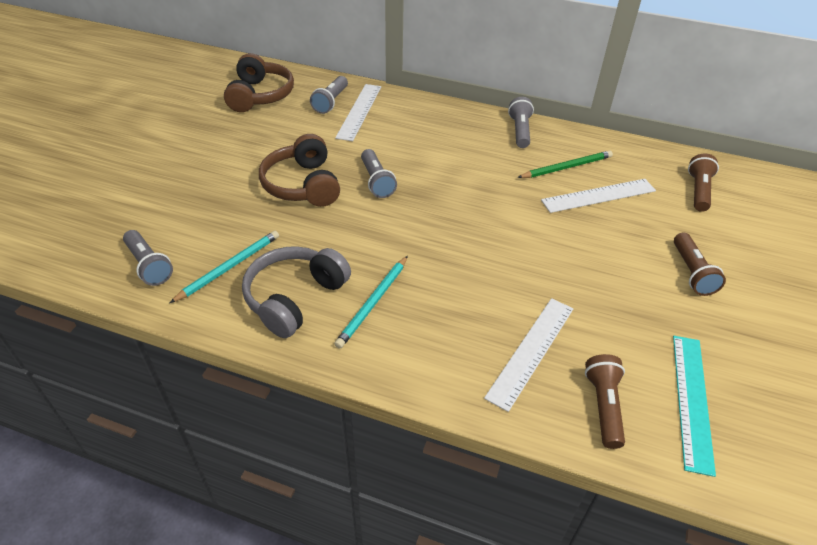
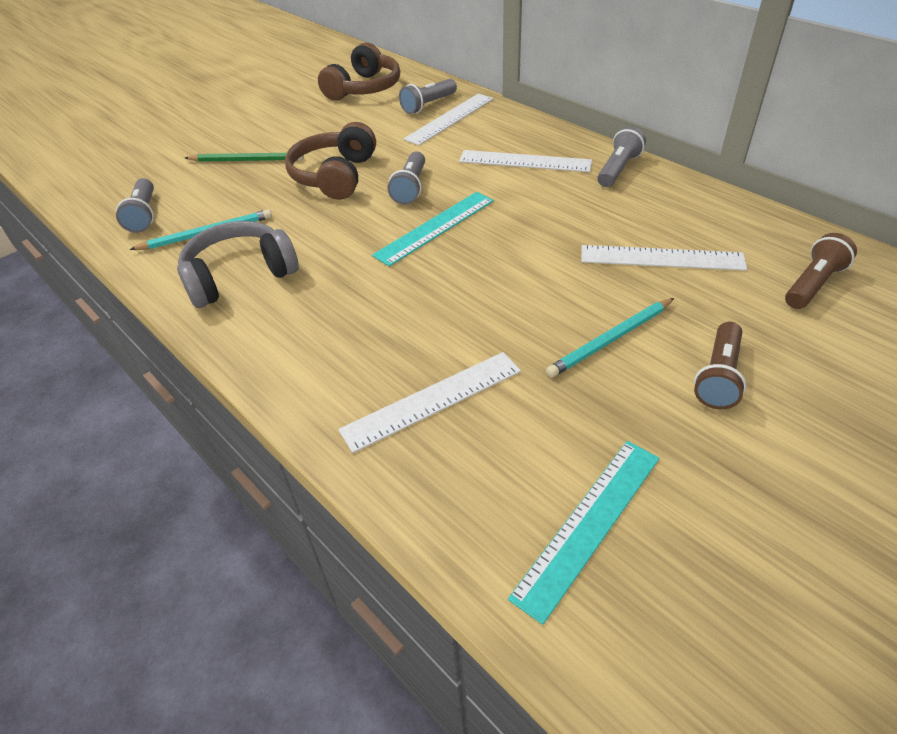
camera: 30 degrees right, 0 degrees up
turquoise pencil [334,256,408,349] -> turquoise pencil moved to [546,298,674,377]
green pencil [517,150,613,178] -> green pencil moved to [185,153,304,162]
brown flashlight [585,354,625,449] -> none
none -> turquoise ruler [372,192,494,267]
none -> white ruler [459,150,592,172]

